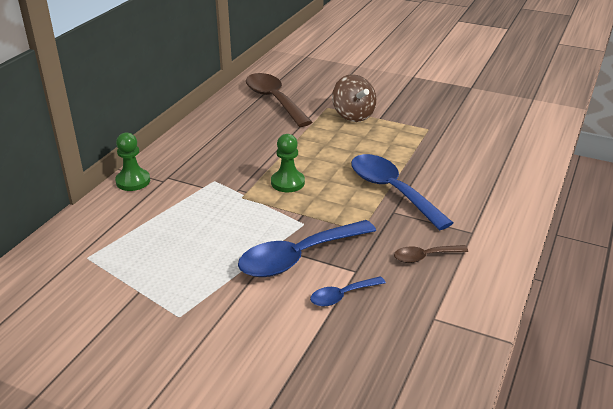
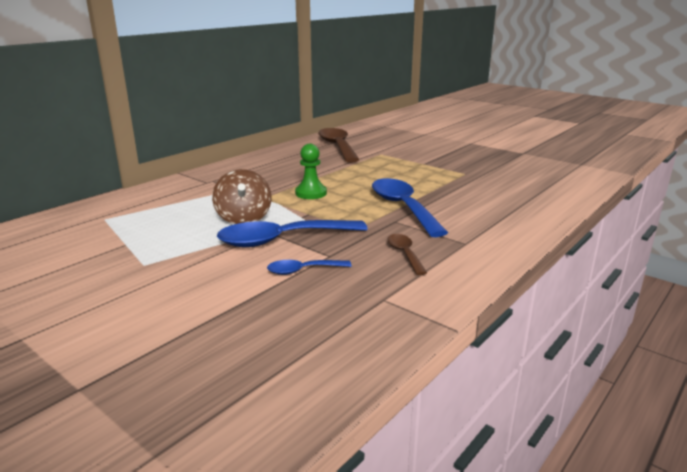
camera: 15 degrees right, 10 degrees down
green pawn [115,132,150,191] -> none
brown spinning top [332,74,376,122] -> brown spinning top moved to [212,169,271,224]
brown spoon [394,245,468,263] -> brown spoon turned 75 degrees clockwise [387,234,427,275]

